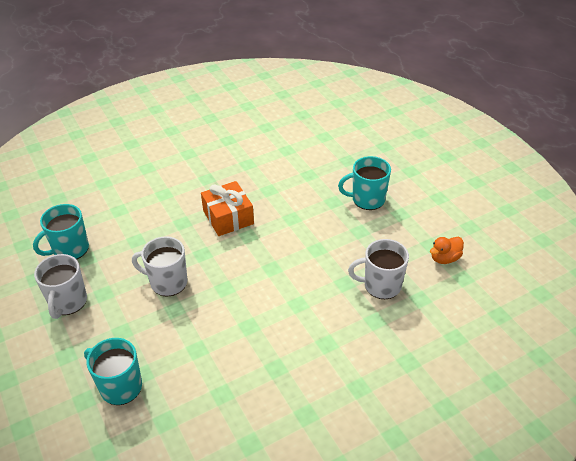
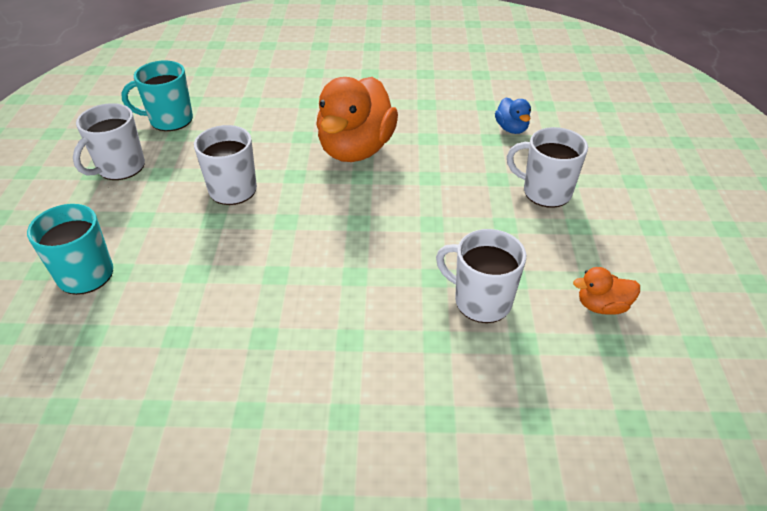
camera: 30 degrees right, 0 degrees up
orange gift [201,181,254,236] -> orange duck [316,77,398,162]
turquoise mug [338,156,391,210] -> white mug [507,127,588,208]
none -> blue duck [495,98,531,134]

